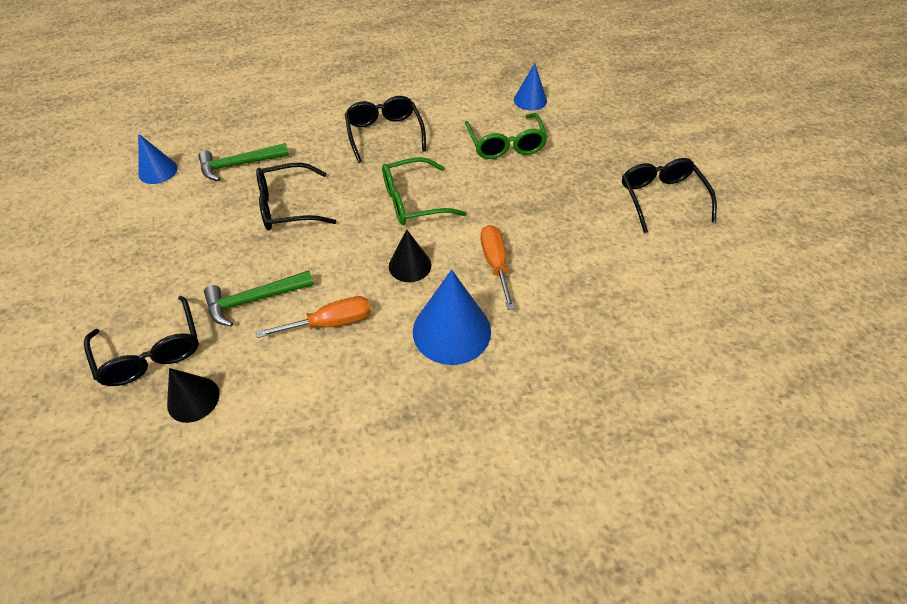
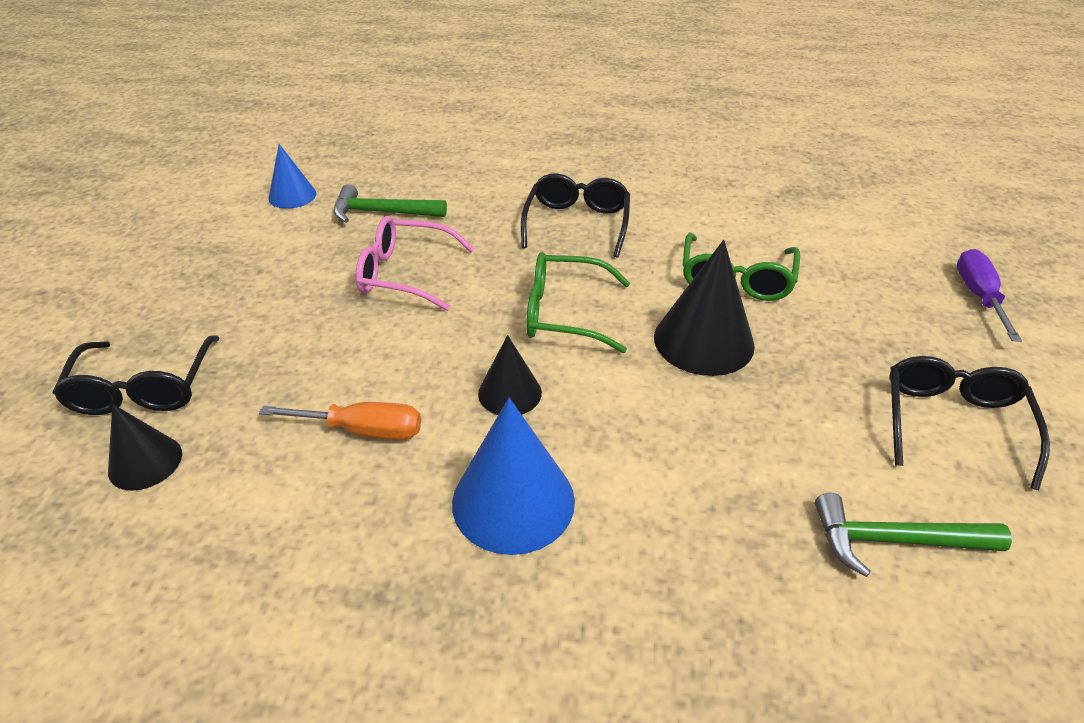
camera: 25 degrees right, 10 degrees down
green hammer [204,270,314,327] -> green hammer moved to [815,493,1012,577]
black glasses [256,163,336,230] -> pink glasses [356,216,474,311]
orange screwdriver [480,225,515,310] -> none
blue cone [514,63,547,110] -> none
none -> black cone [654,240,755,376]
none -> purple screwdriver [957,249,1022,342]

